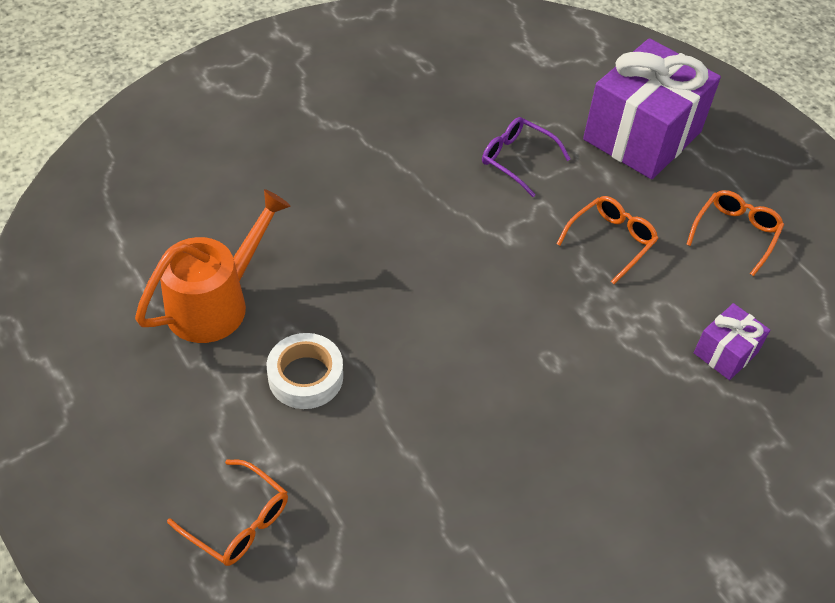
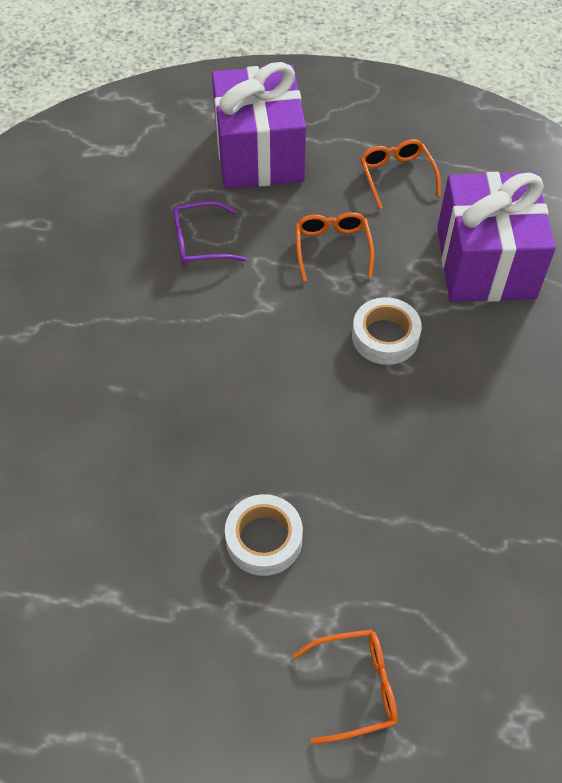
camera: 45 degrees left, 5 degrees up
orange watering can [135,189,291,343] -> none
purple gift [694,303,770,380] -> purple gift [437,172,556,302], size x2.18
none -> white tape [352,297,422,365]

